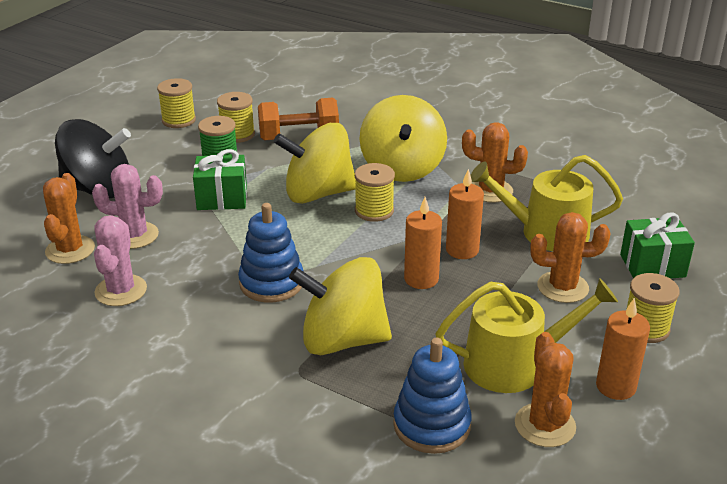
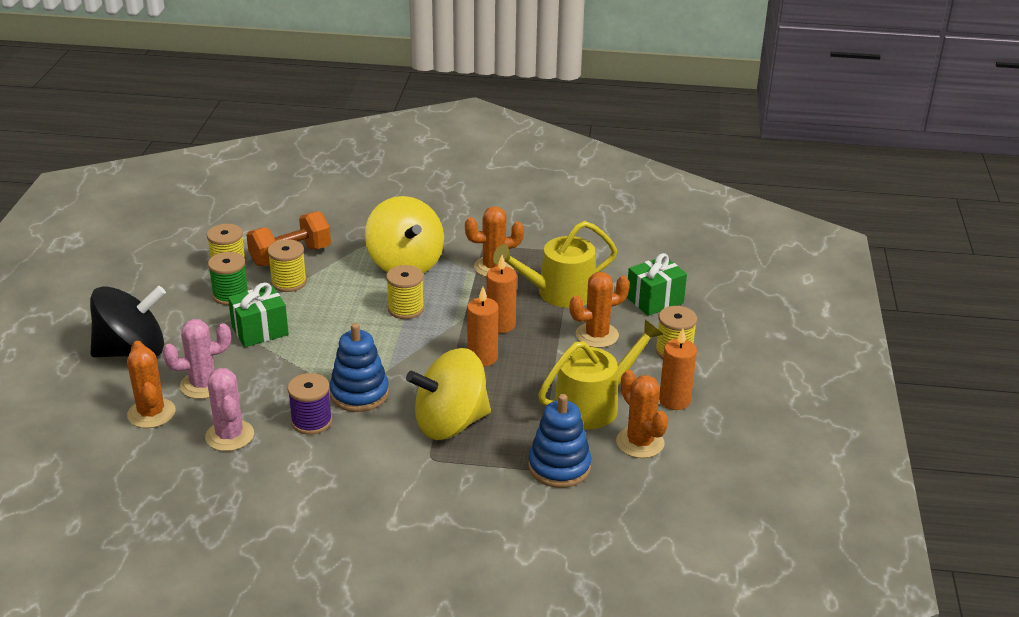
camera: 25 degrees left, 0 degrees up
yellow spool [157,78,196,128] -> yellow spool moved to [267,239,307,292]
yellow spinning top [274,123,356,204] -> none
none -> purple spool [287,373,332,435]

